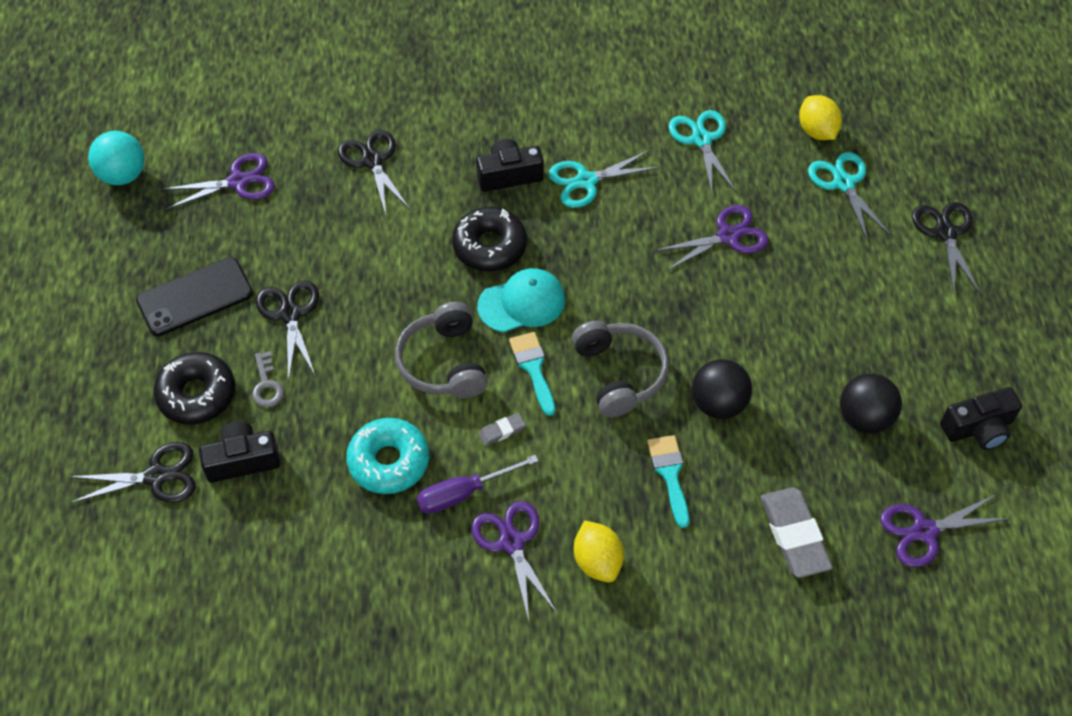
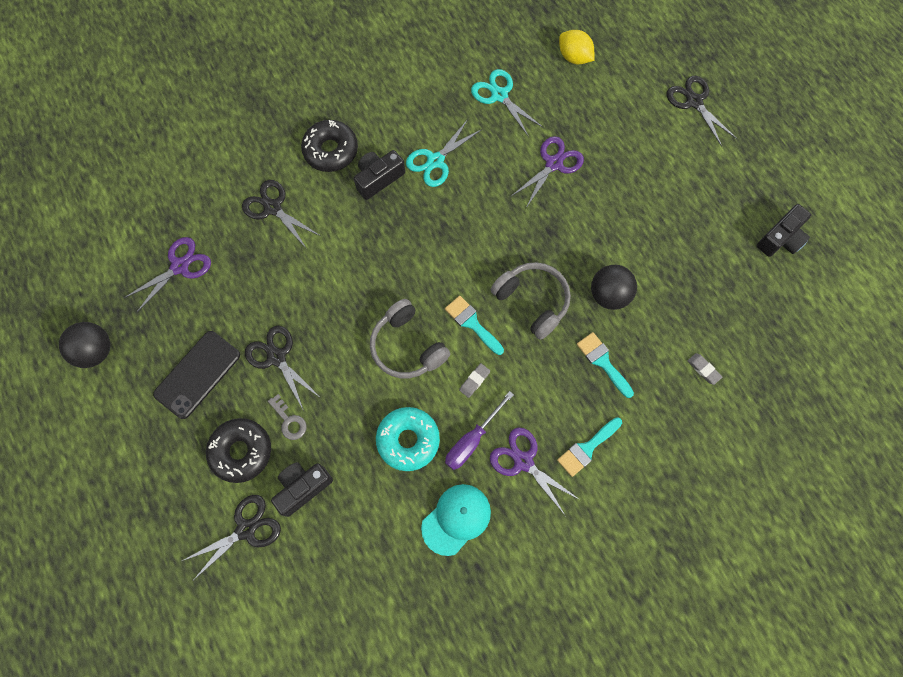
camera: 25 degrees left, 15 degrees up
turquoise ball [88,131,145,185] -> none
black donut [452,207,527,272] -> black donut moved to [301,120,358,172]
turquoise cap [477,268,565,333] -> turquoise cap moved to [421,484,491,556]
yellow lemon [574,520,624,583] -> turquoise brush [557,417,622,477]
grey eraser [760,487,833,578] -> grey eraser [688,353,722,385], size x0.47
turquoise scissors [808,152,891,241] -> none
black ball [840,373,902,434] -> black ball moved to [59,322,111,368]
purple scissors [880,495,1011,567] -> none

